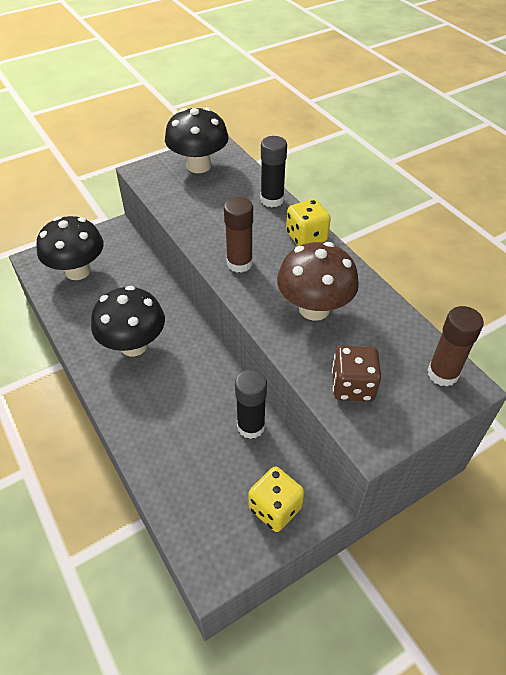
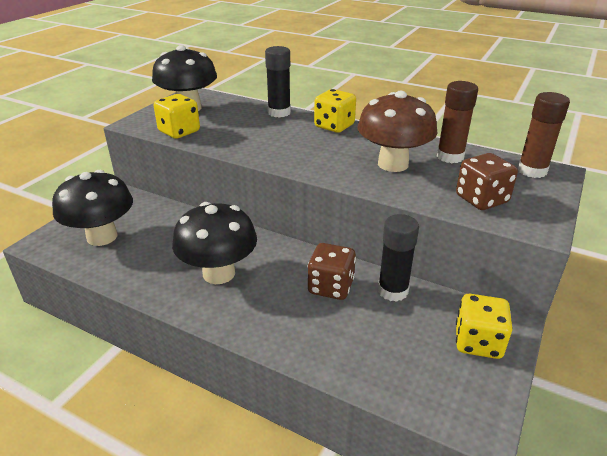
camera: 30 degrees left, 15 degrees down
brown glue stick [224,197,253,273] -> brown glue stick moved to [437,81,478,163]
none -> yellow dice [154,94,200,139]
none -> brown dice [308,243,356,300]

